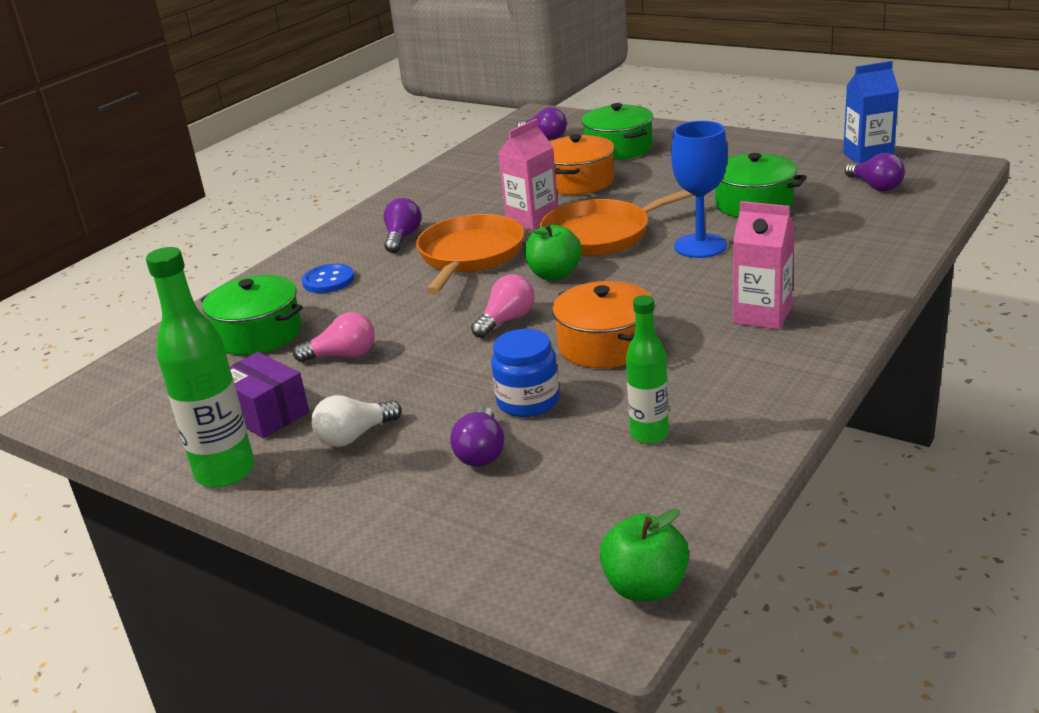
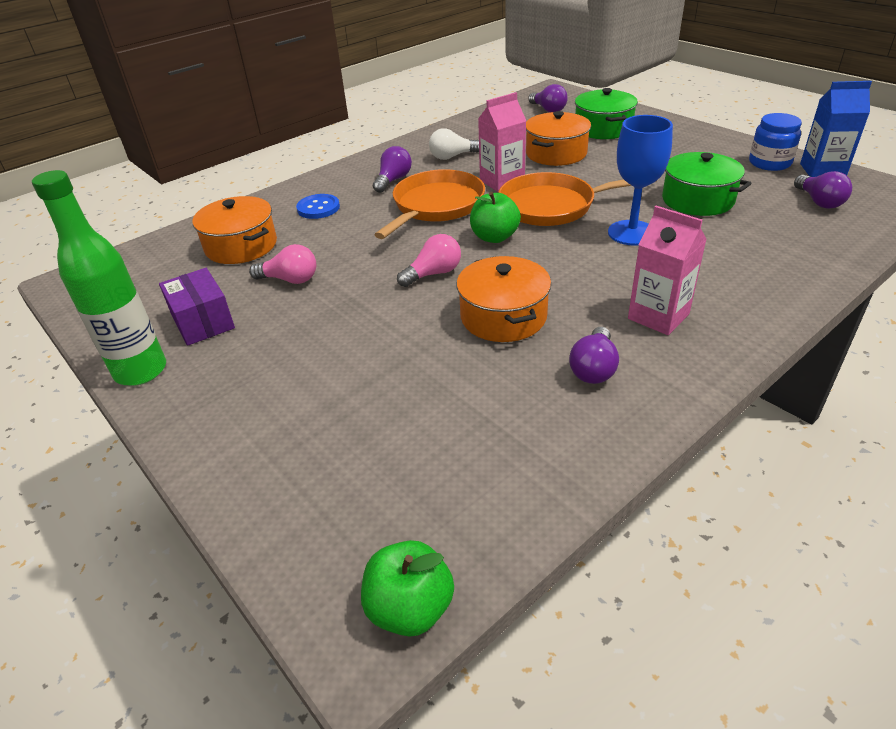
camera: 15 degrees right, 10 degrees up
green pot [201,275,303,355] -> orange pot [192,196,277,264]
white light bulb [311,395,401,447] -> white light bulb moved to [429,128,479,160]
purple light bulb [450,406,504,467] -> purple light bulb moved to [569,327,619,384]
blue jar [491,329,559,417] -> blue jar moved to [749,113,802,171]
green bottle [626,295,669,444] -> none

